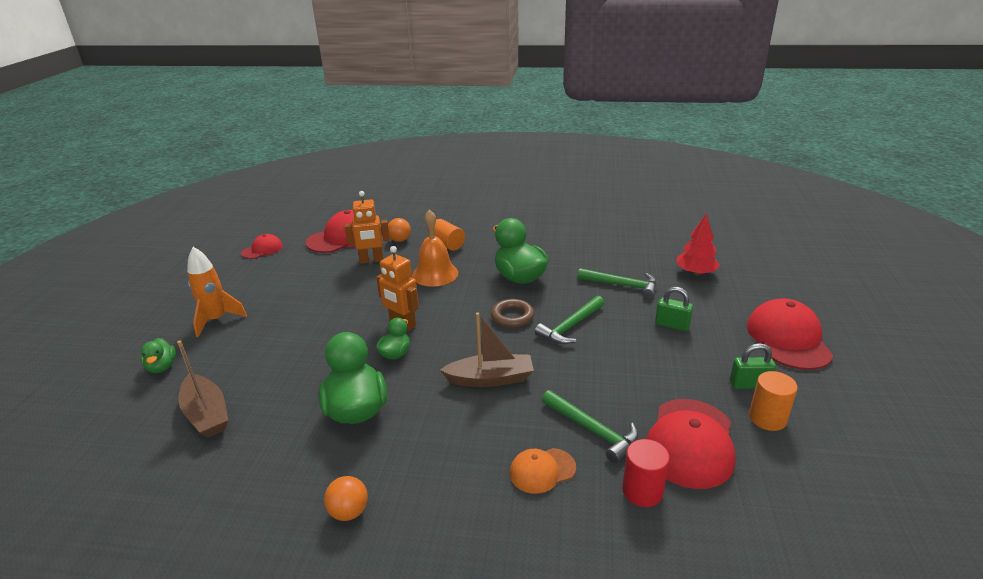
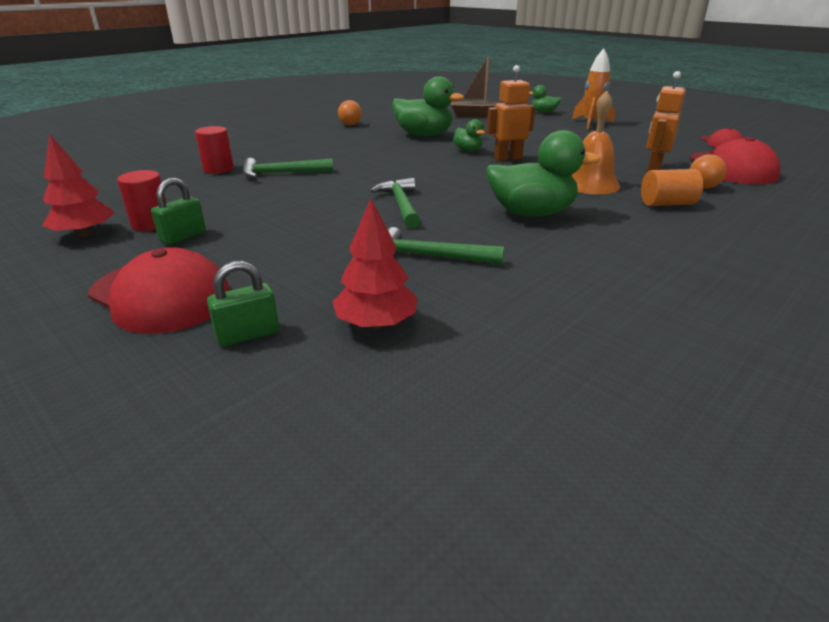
camera: 125 degrees right, 0 degrees up
brown boat [440,312,534,387] -> none
brown ring [491,299,534,328] -> none
orange cap [510,448,576,494] -> none
green hammer [578,268,657,298] -> green hammer turned 45 degrees clockwise [387,227,504,265]
red cap [646,399,736,489] -> none
green padlock [655,287,693,331] -> green padlock moved to [207,261,279,347]
orange cylinder [749,371,798,431] -> red cylinder [117,170,167,231]
none -> red tree [42,134,114,237]

